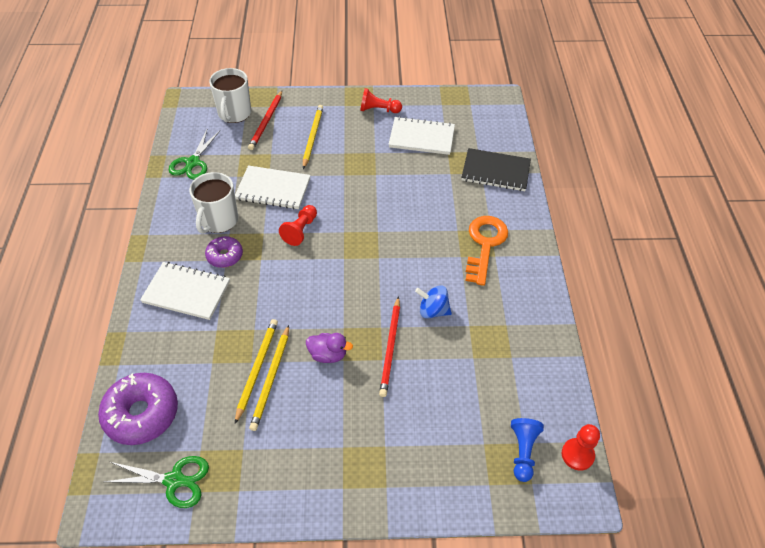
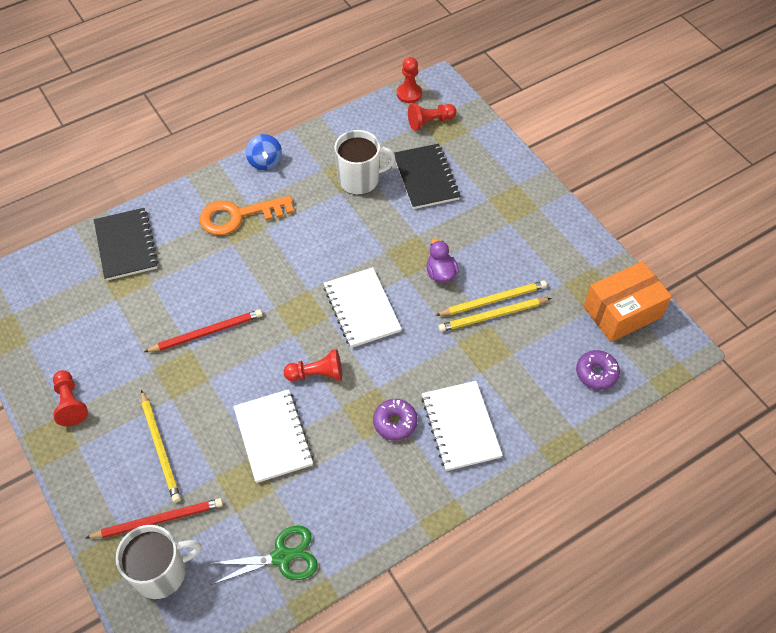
camera: 120 degrees left, 5 degrees up
purple donut [98,373,178,445] -> purple donut [576,350,620,390], size x0.57
green scissors [104,456,209,508] -> orange box [583,261,672,342]
white mug [189,172,238,234] -> white mug moved to [334,130,396,195]
yellow pencil [303,105,323,169] -> yellow pencil turned 90 degrees counterclockwise [141,390,181,503]
red pencil [379,296,400,397] -> red pencil moved to [144,309,263,352]
white notebook [388,117,455,155] -> white notebook moved to [324,267,402,348]
blue spinning top [415,285,452,319] -> blue spinning top moved to [246,134,282,170]
blue pawn [511,418,544,482] -> red pawn [408,103,457,131]
none -> black notebook [394,144,460,209]

